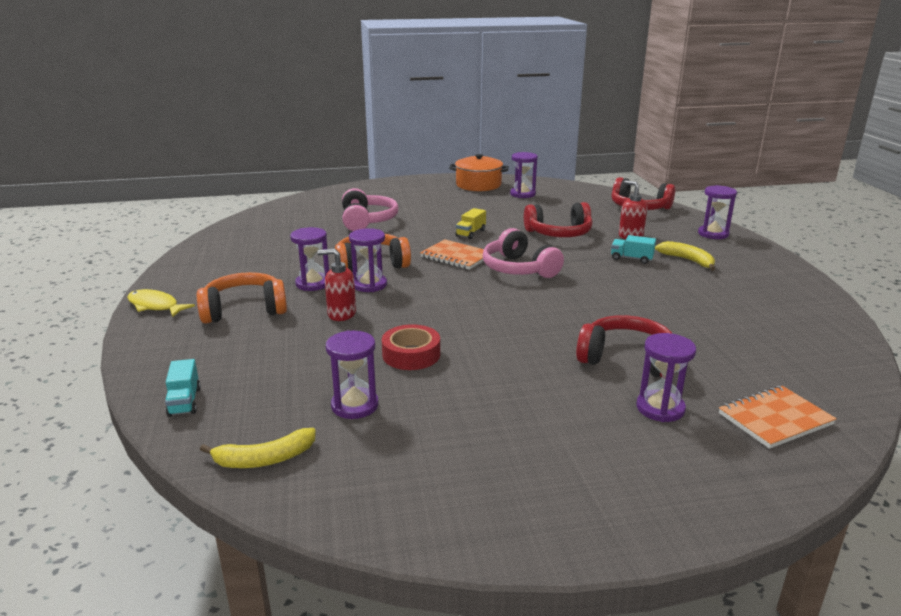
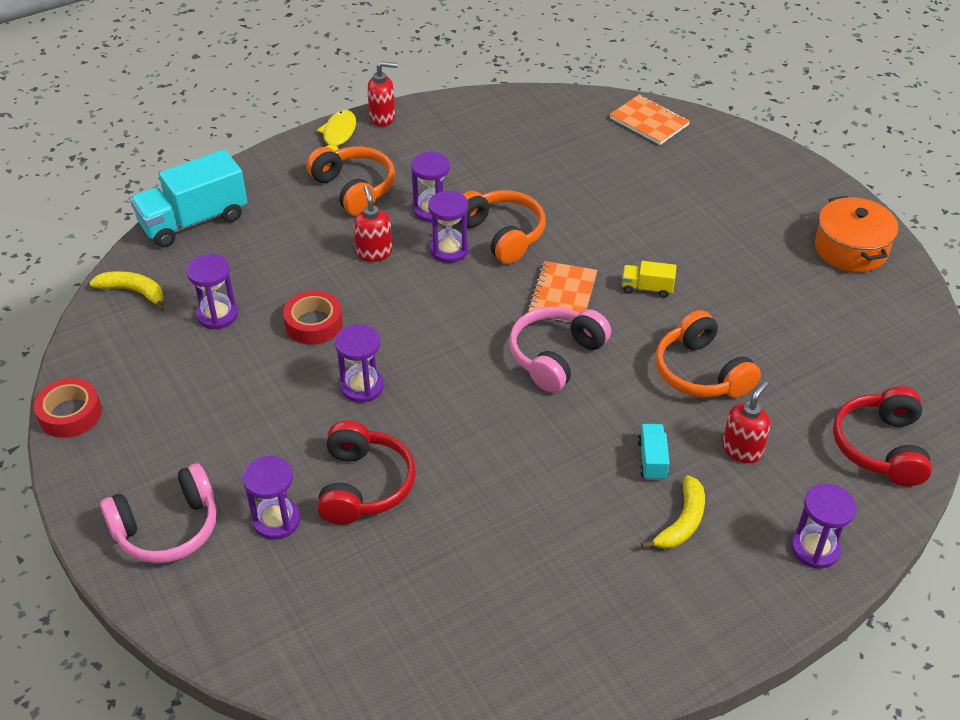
camera: 70 degrees right, 20 degrees up
turquoise truck [165,359,201,417] -> turquoise truck [130,149,247,247], size x2.15
yellow banana [200,428,316,468] -> yellow banana turned 150 degrees clockwise [90,271,164,311]
pink headphones [342,188,399,231] -> pink headphones moved to [100,463,216,563]
purple hourglass [510,152,538,198] -> purple hourglass moved to [335,324,384,403]
red headphones [524,202,593,237] -> orange headphones [655,310,761,398]
orange notebook [719,386,837,449] -> orange notebook moved to [610,94,690,145]
none -> red tape [34,378,102,438]
none -> red soap dispenser [367,61,397,126]

